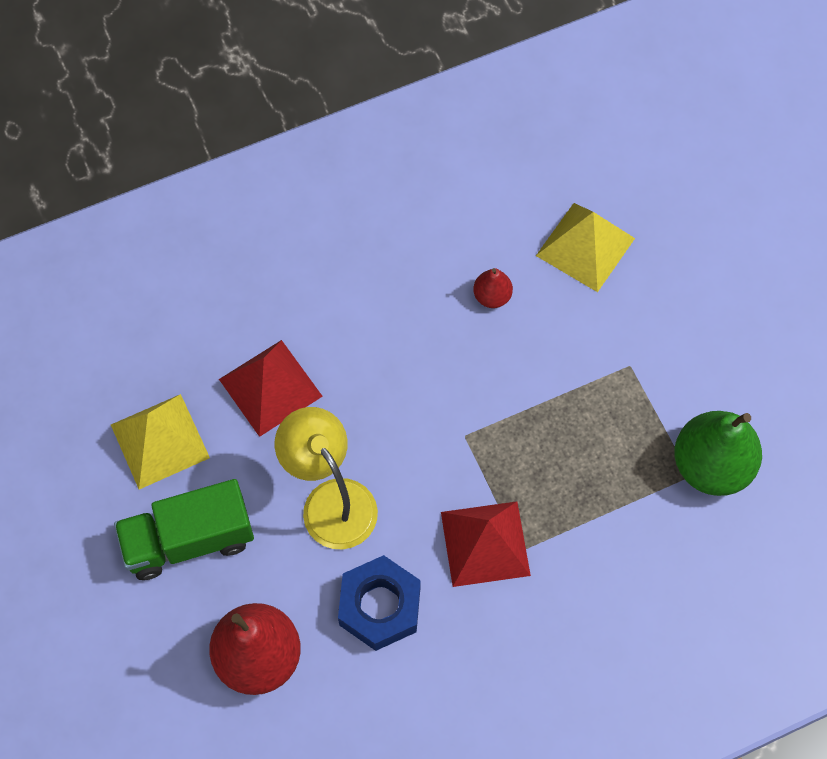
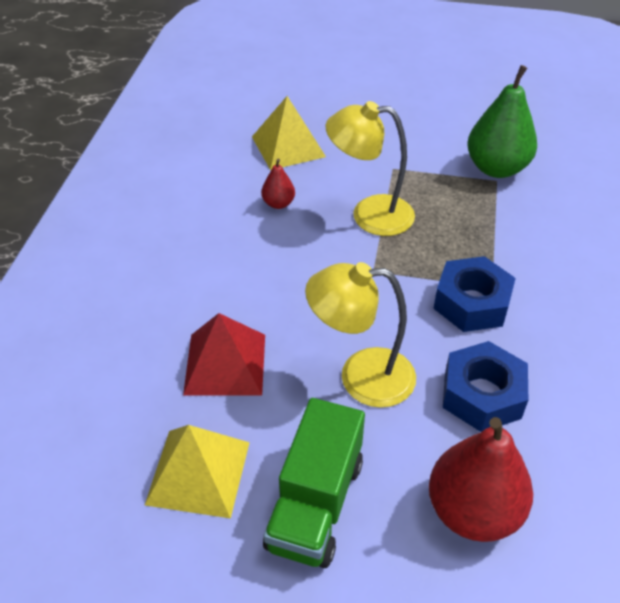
camera: 55 degrees left, 20 degrees down
red pyramid [441,501,531,587] -> blue nut [433,256,516,332]
none -> yellow lamp [326,101,415,236]

